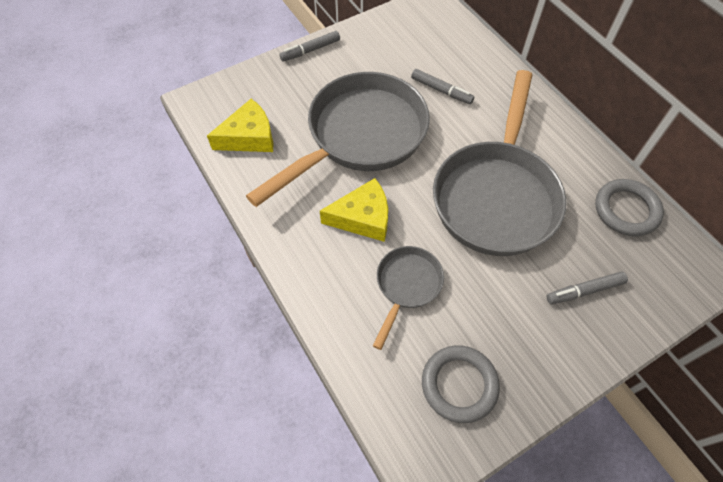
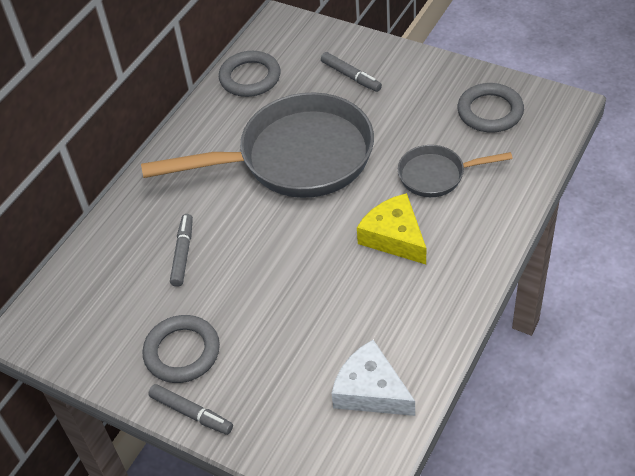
camera: 115 degrees left, 10 degrees down
yellow cheese [207,99,273,152] -> white cheese [331,340,415,416]
grey pan [246,72,430,207] -> none
none -> grey ring [143,315,220,383]

